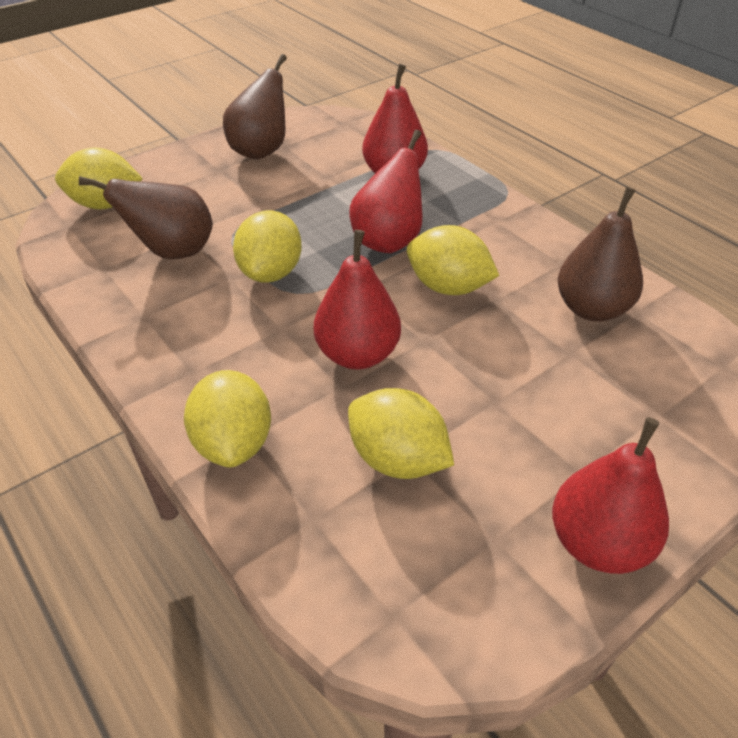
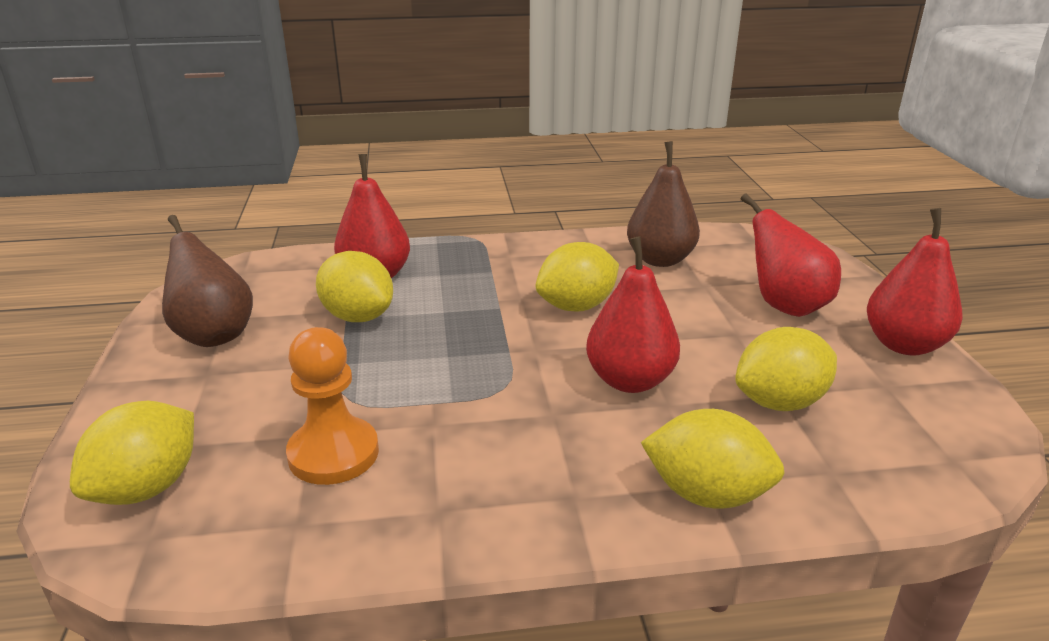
camera: 60 degrees left, 15 degrees down
brown pear [79,176,213,259] -> orange pawn [286,327,379,485]
yellow lemon [233,210,302,283] -> yellow lemon moved to [316,251,393,322]
red pear [350,130,422,253] -> red pear moved to [741,193,841,317]

